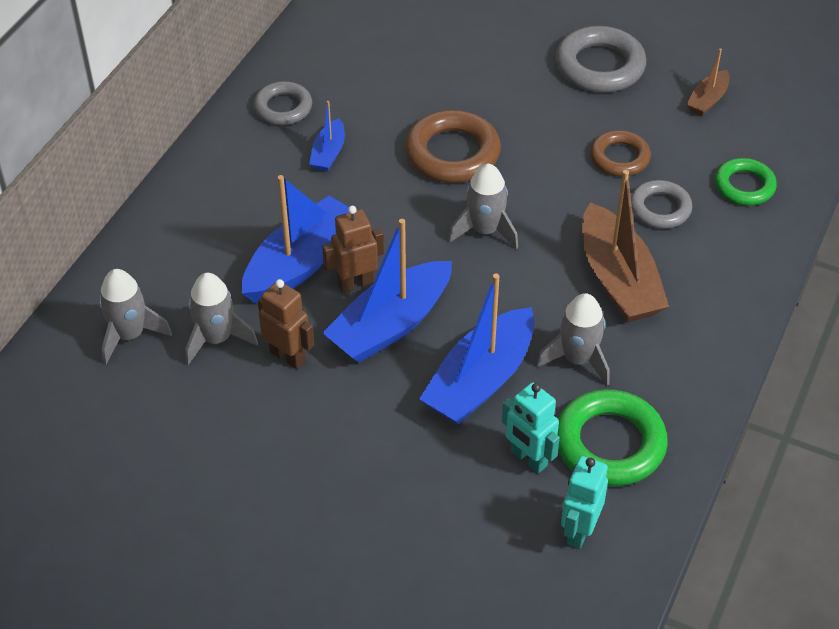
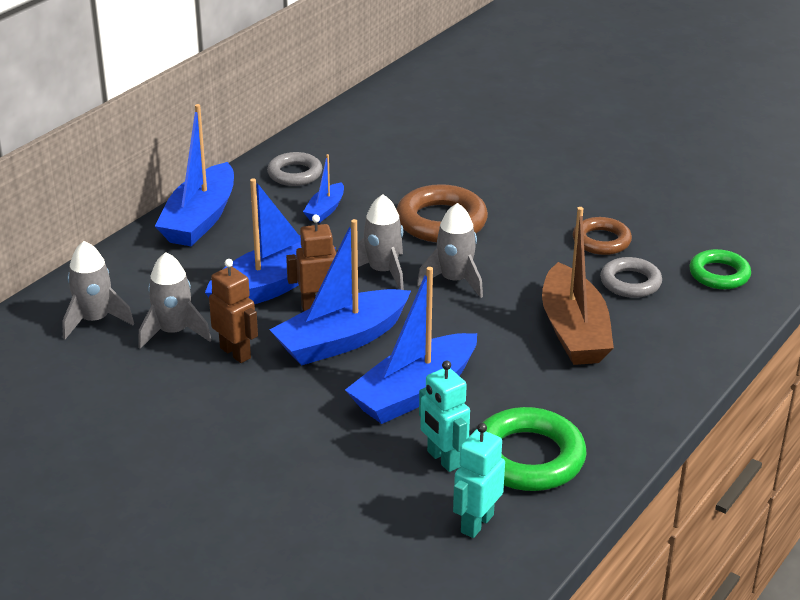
camera: 10 degrees right, 15 degrees down
grey rocket [536,293,610,386] -> grey rocket moved to [351,194,404,290]
grey ring [555,26,646,93] -> none
brown boat [686,48,729,116] -> none
none -> blue boat [155,104,234,246]

